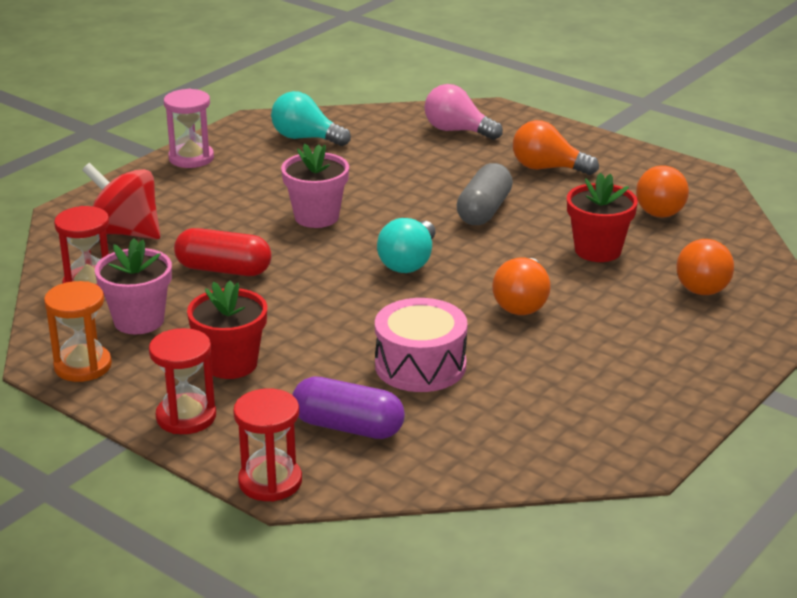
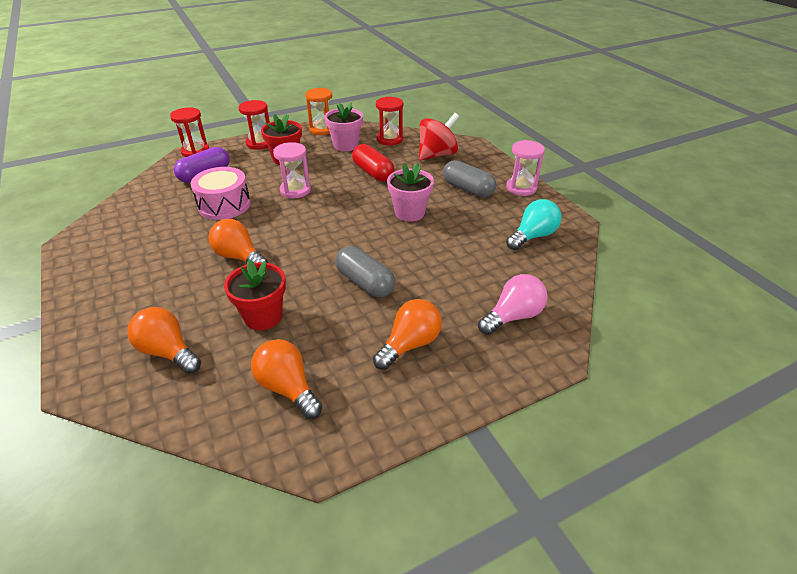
camera: 115 degrees right, 10 degrees up
red capsule [174,228,272,276] -> red capsule turned 75 degrees counterclockwise [352,144,395,182]
turquoise light bulb [377,218,436,273] -> none
none -> pink hourglass [273,142,311,198]
none -> grey capsule [443,160,496,197]

